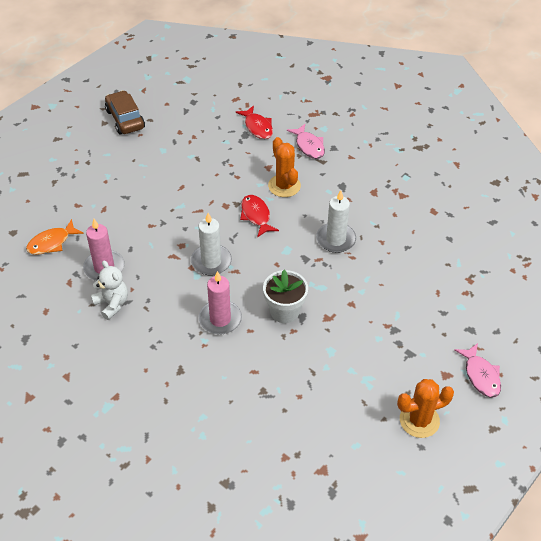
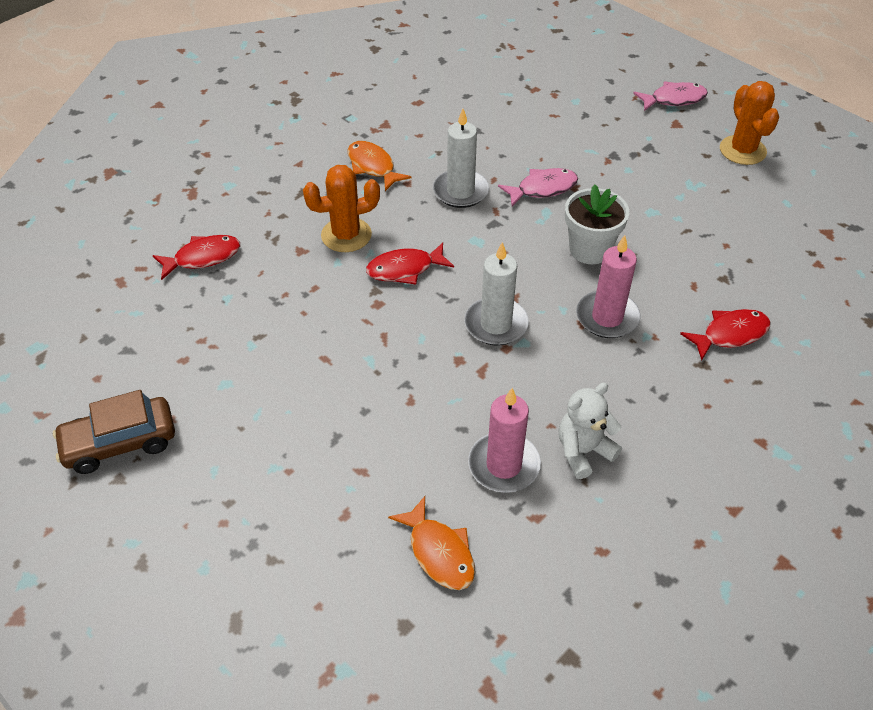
camera: 85 degrees left, 0 degrees up
pink fish [287,124,325,159] -> pink fish moved to [498,168,578,206]
none -> orange fish [348,141,412,191]
none -> red fish [680,309,771,361]

